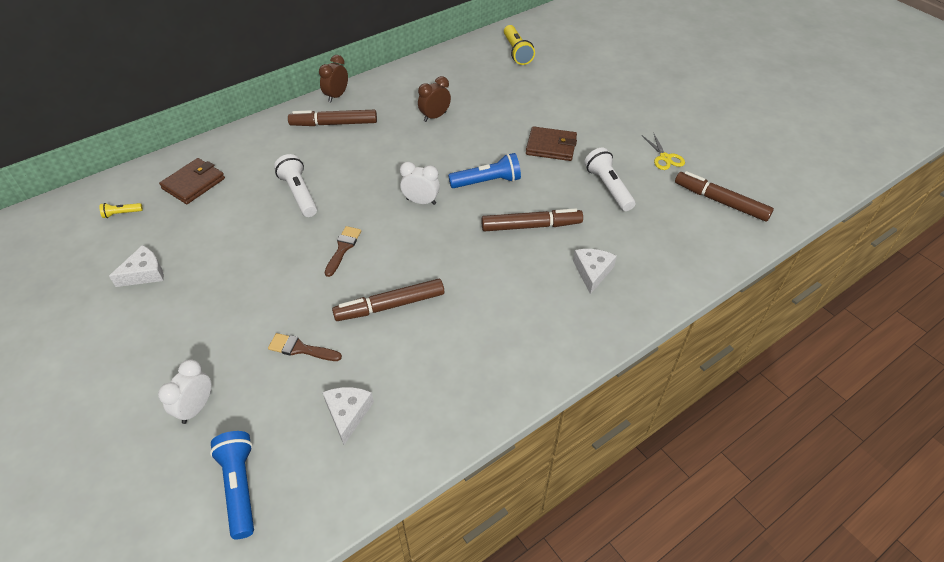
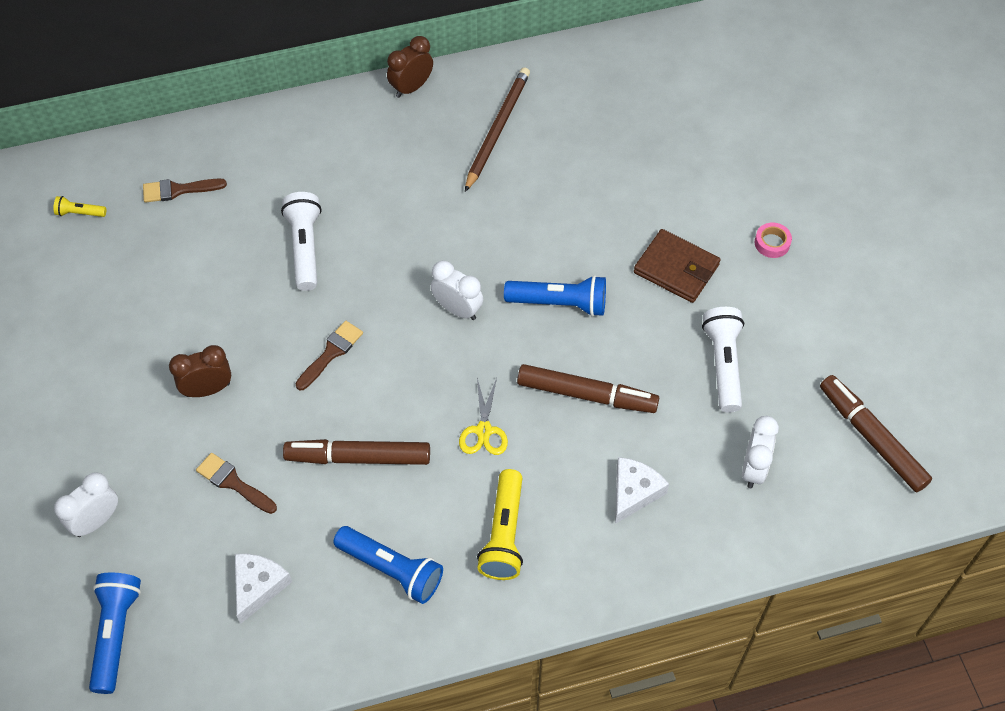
camera: 20 degrees right, 10 degrees up
white cheese [109,245,164,287] -> none
brown wallet [159,158,225,204] -> brown brush [143,178,227,203]
brown marker [288,110,377,126] -> none
brown clock [418,76,451,122] -> brown clock moved to [169,345,231,397]
yellow flashlight [504,25,535,65] -> yellow flashlight moved to [477,469,523,580]
yellow scissors [643,132,685,170] -> yellow scissors moved to [459,378,508,455]
none -> blue flashlight [333,526,443,604]
none -> brown pencil [465,67,530,192]
none -> white clock [742,416,779,488]
none -> pink tape [755,223,792,258]

